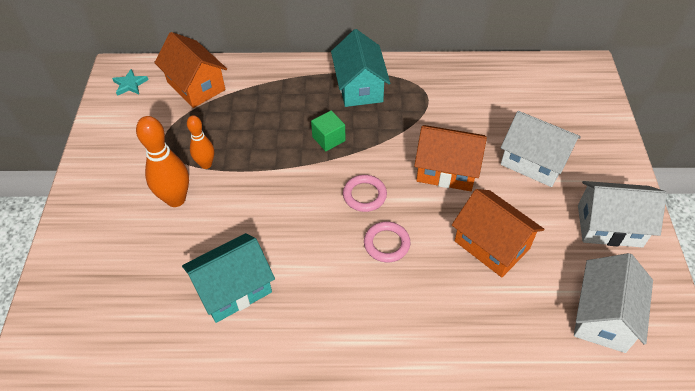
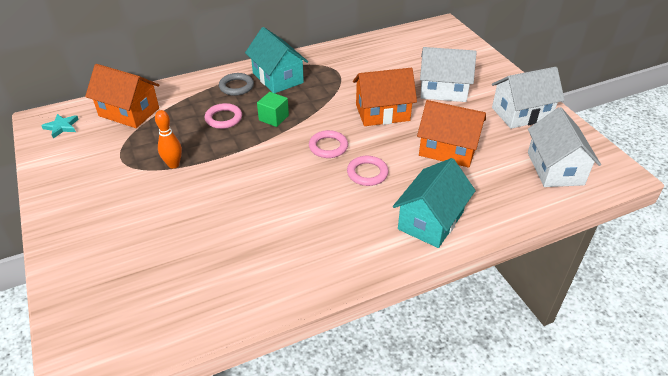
camera: 25 degrees left, 10 degrees down
orange bowling pin [136,116,189,207] -> none
turquoise house [182,233,275,323] -> turquoise house moved to [393,158,476,248]
none -> pink ring [205,103,242,129]
none -> grey ring [219,73,254,96]

